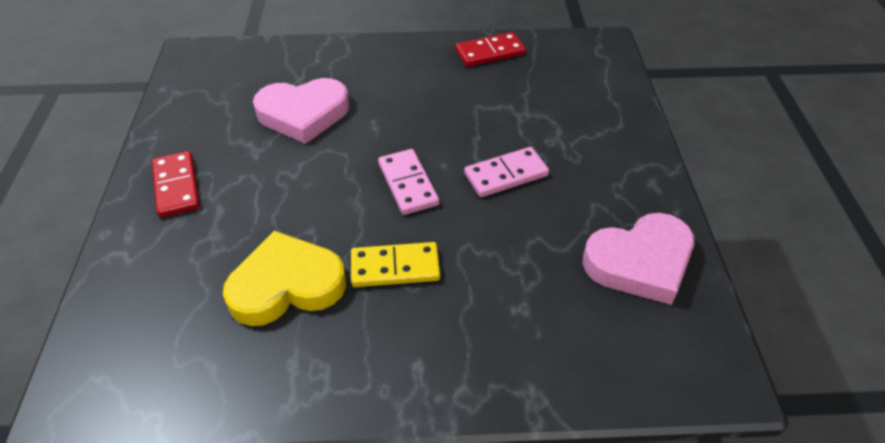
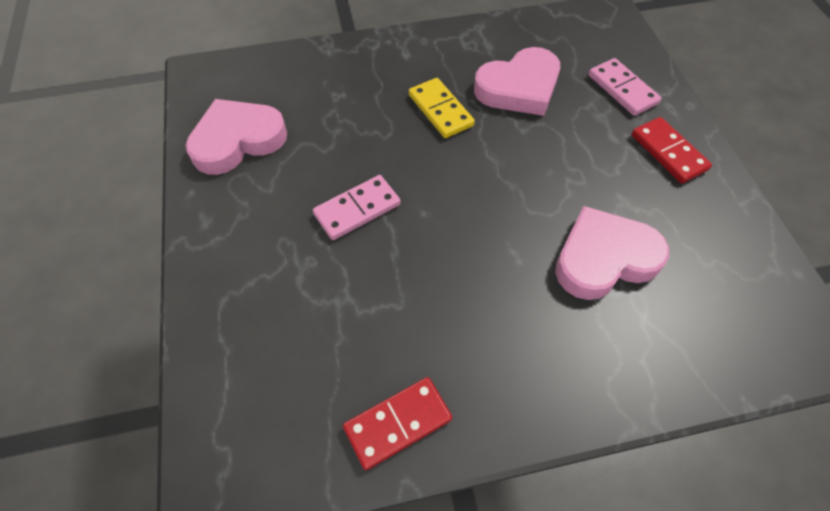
camera: 170 degrees right, 10 degrees up
yellow heart [223,231,346,326] -> pink heart [474,47,560,116]
yellow domino [351,242,440,287] -> yellow domino turned 75 degrees clockwise [409,78,475,138]
pink domino [378,149,440,215] -> pink domino moved to [589,58,661,116]

